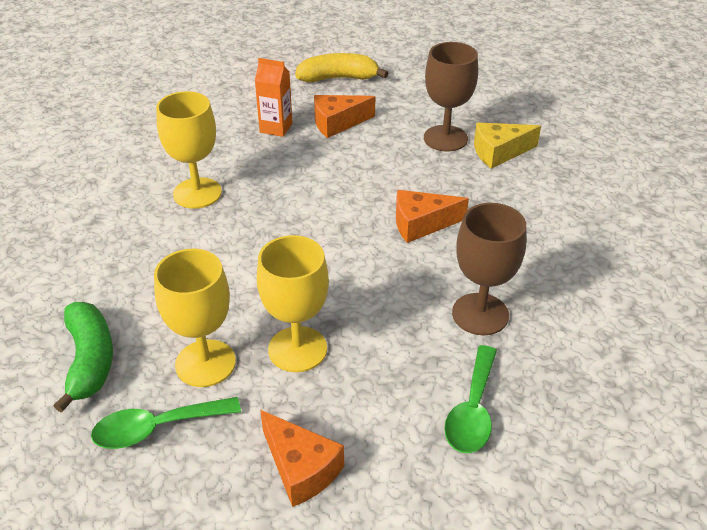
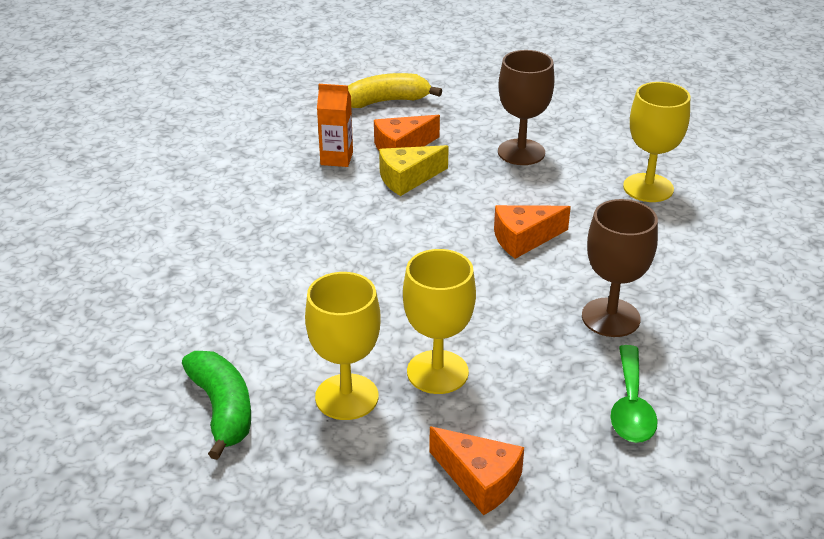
camera: 10 degrees left, 5 degrees down
green spoon [91,397,241,449] -> none
yellow goblet [156,91,222,209] -> yellow goblet moved to [623,82,690,202]
yellow cheese [474,123,541,169] -> yellow cheese moved to [379,145,449,196]

